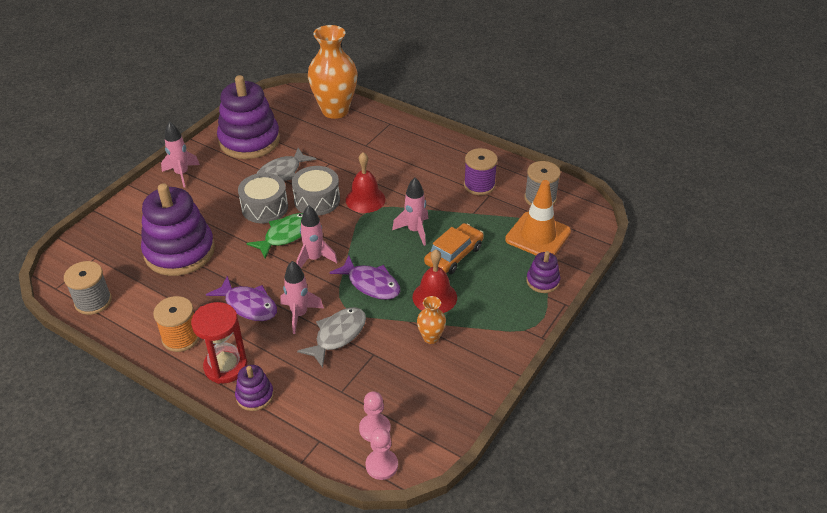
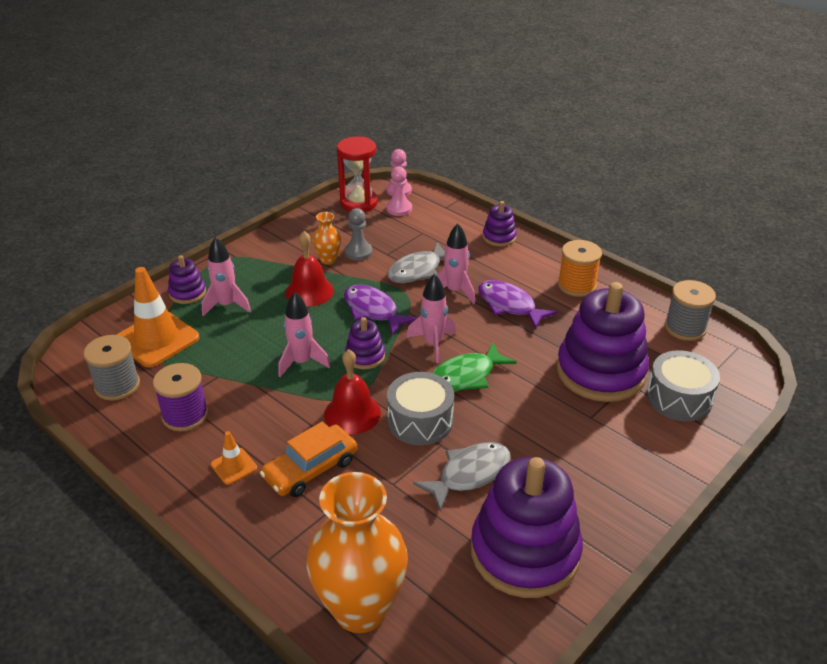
camera: 170 degrees left, 5 degrees down
pink rocket [161,121,200,188] -> pink rocket moved to [202,237,251,316]
red hourglass [191,302,247,384] -> red hourglass moved to [337,137,378,212]
grey drum [238,173,288,223] -> grey drum moved to [647,350,720,421]
orange car [424,223,484,274] -> orange car moved to [260,421,357,497]
none -> orange traffic cone [211,431,257,485]
none -> grey pawn [345,208,372,260]
none -> purple stacking toy [345,317,385,369]

